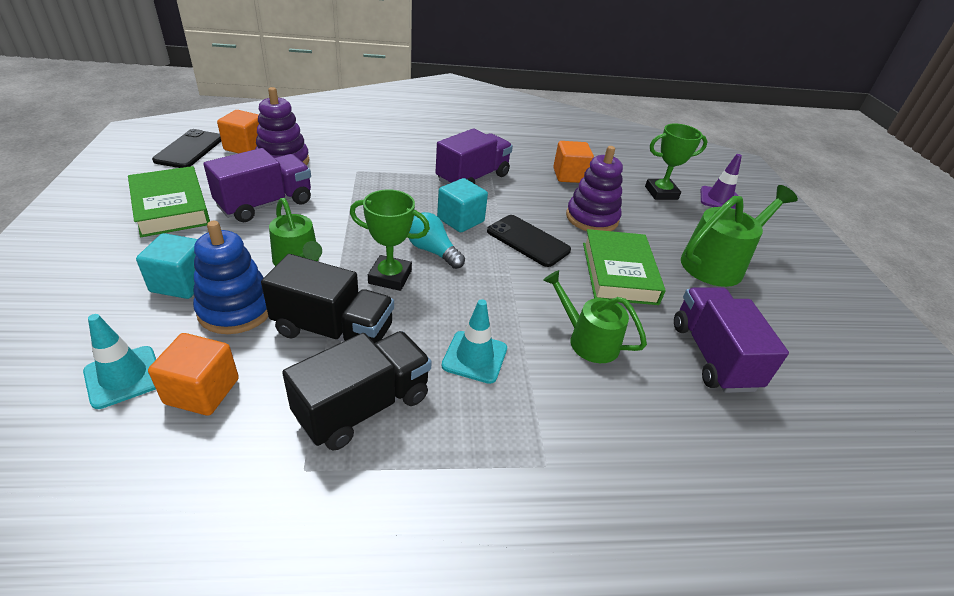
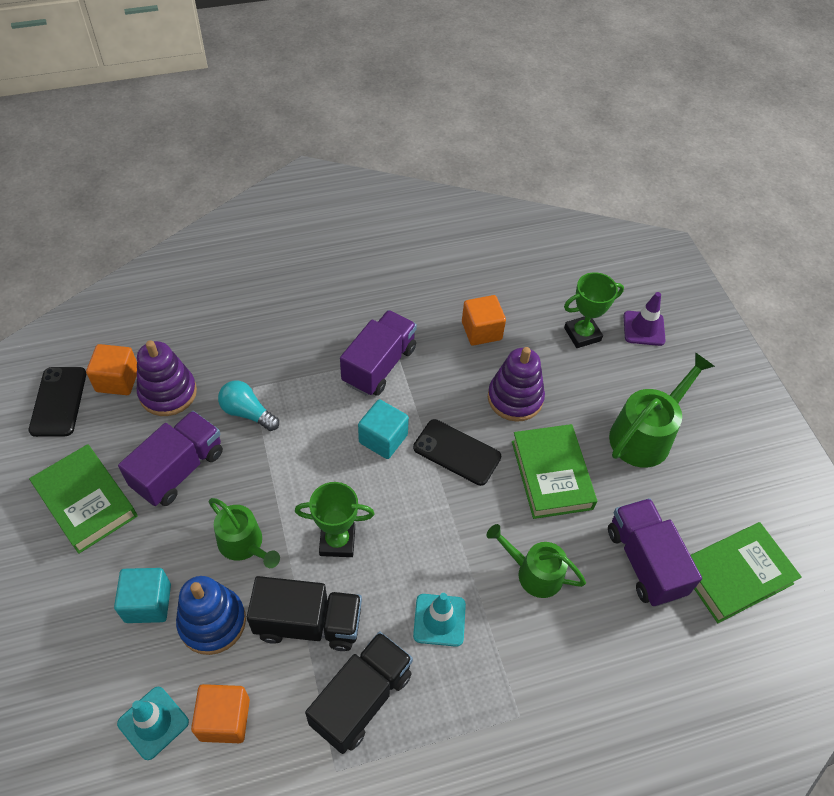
camera: 10 degrees left, 15 degrees up
turquoise light bulb [409,212,465,269] -> turquoise light bulb moved to [218,381,279,431]
none -> green book [690,522,802,623]

